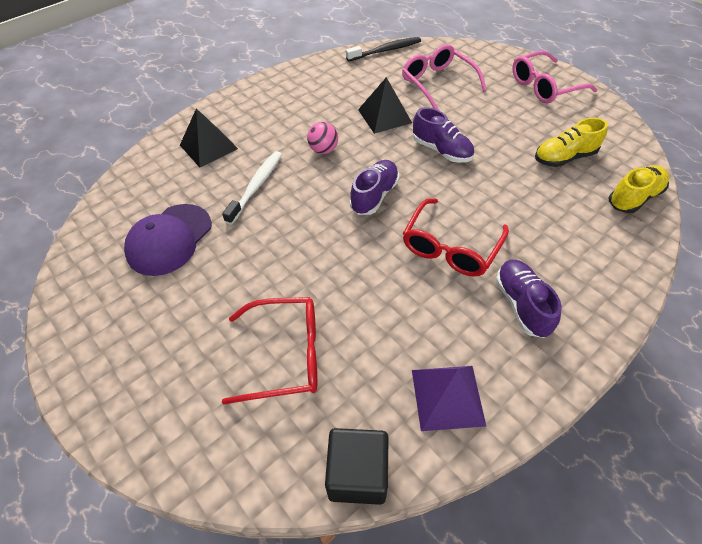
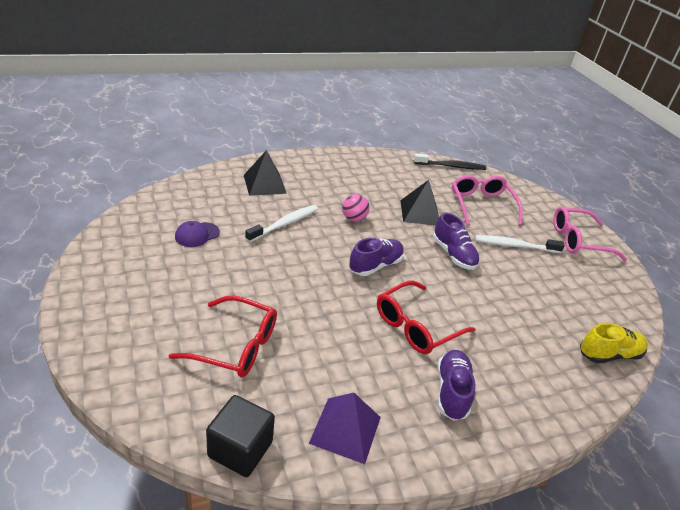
camera: 15 degrees right, 15 degrees down
purple cap [124,204,212,276] -> purple cap [175,221,220,247], size x0.57
yellow shoe [535,118,608,167] -> none
none -> white toothbrush [475,235,565,253]

